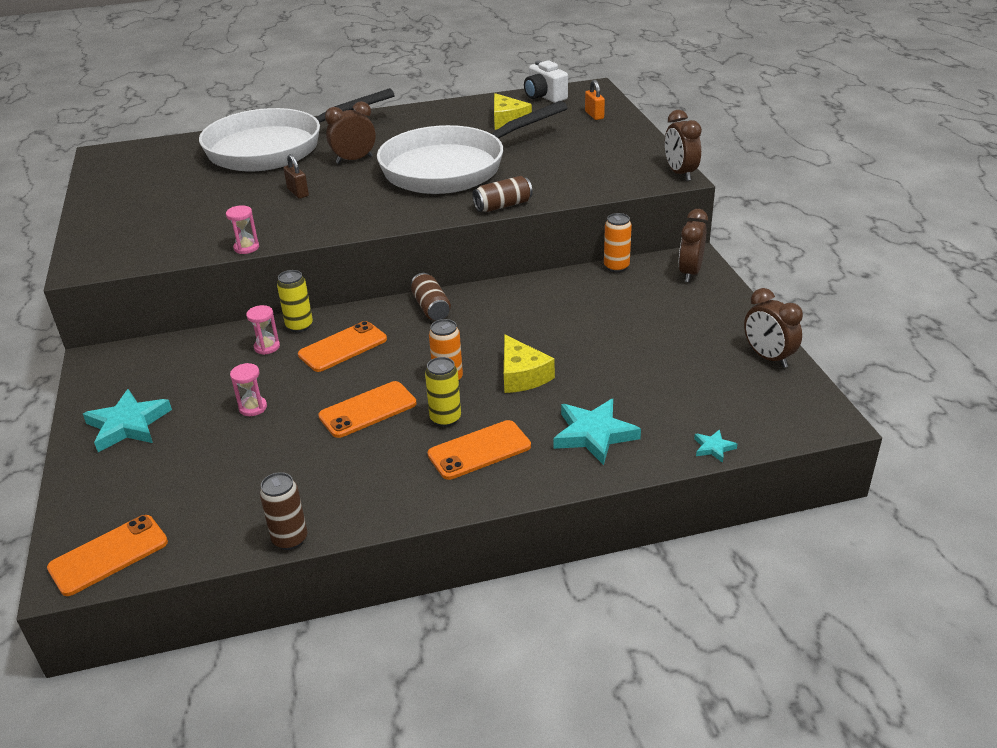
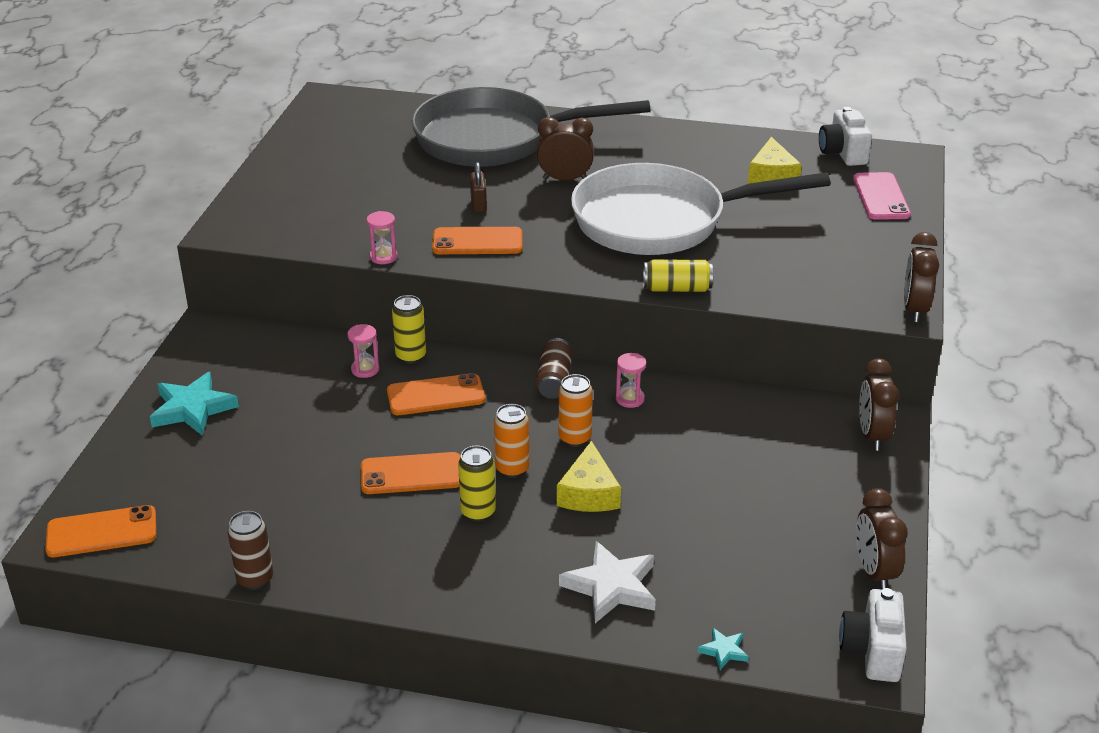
camera: 25 degrees right, 0 degrees up
white pan [199,88,395,171] -> grey pan [411,87,650,167]
pink hourglass [230,363,267,416] -> pink hourglass moved to [616,353,646,408]
orange phone [427,420,531,480] -> orange phone moved to [432,227,522,254]
brown can [472,176,533,212] -> yellow can [643,259,713,292]
turquoise star [553,399,641,465] -> white star [559,541,656,623]
orange padlock [585,80,605,120] -> pink phone [853,172,911,220]
orange can [604,213,632,272] -> orange can moved to [559,374,593,447]
brown clock [679,209,708,282] -> brown clock turned 45 degrees counterclockwise [859,358,899,451]
none -> white camera [839,588,907,682]

